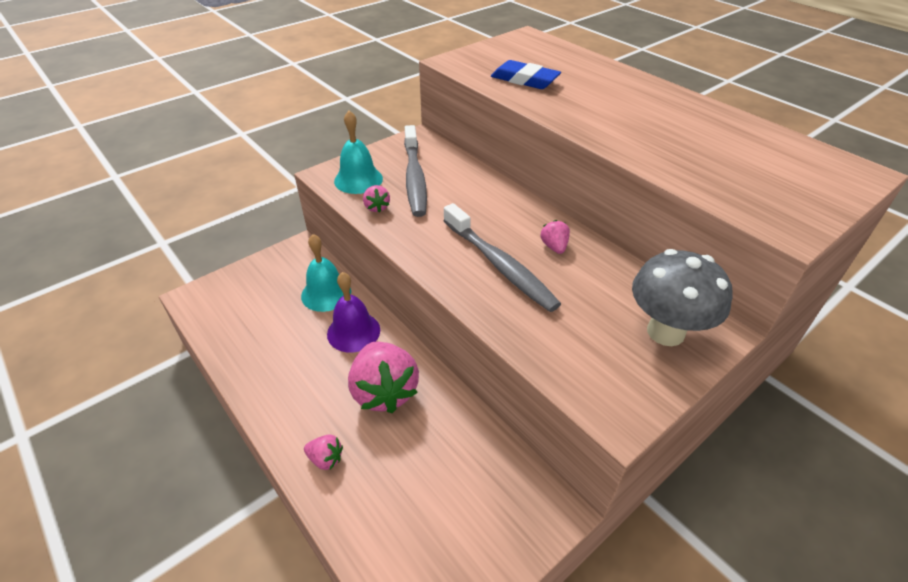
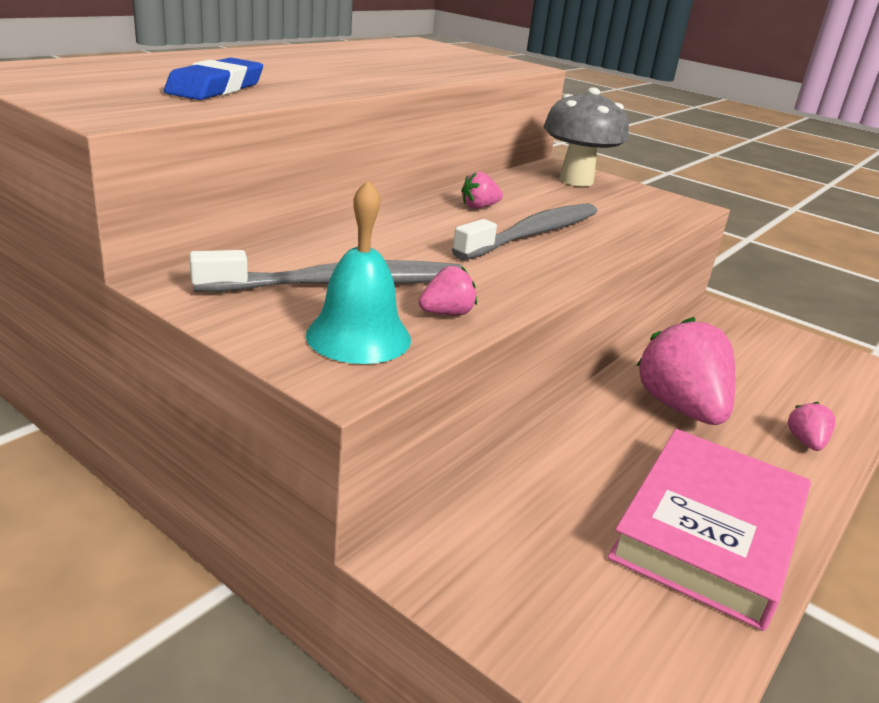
camera: 105 degrees left, 15 degrees down
turquoise bell [301,234,351,312] -> none
purple bell [327,272,380,352] -> none
pink strawberry [348,341,419,413] -> pink strawberry turned 75 degrees counterclockwise [636,317,735,425]
none -> pink book [607,429,811,631]

